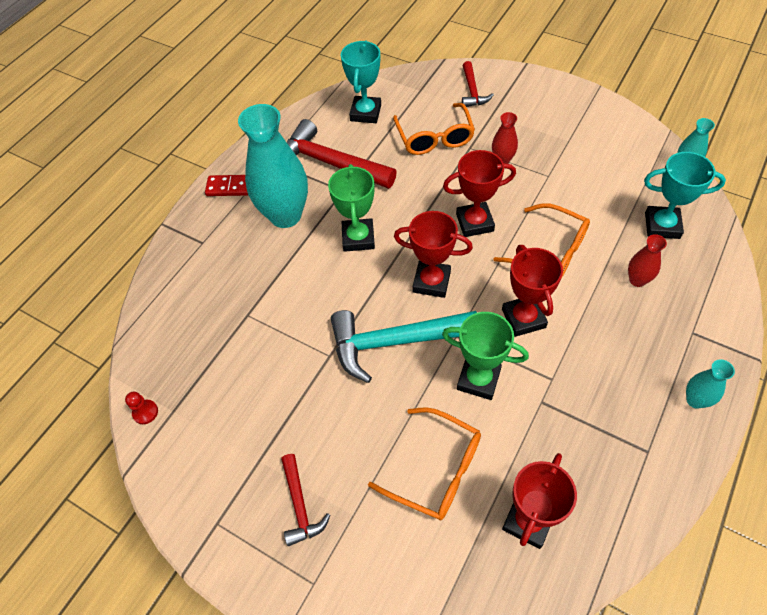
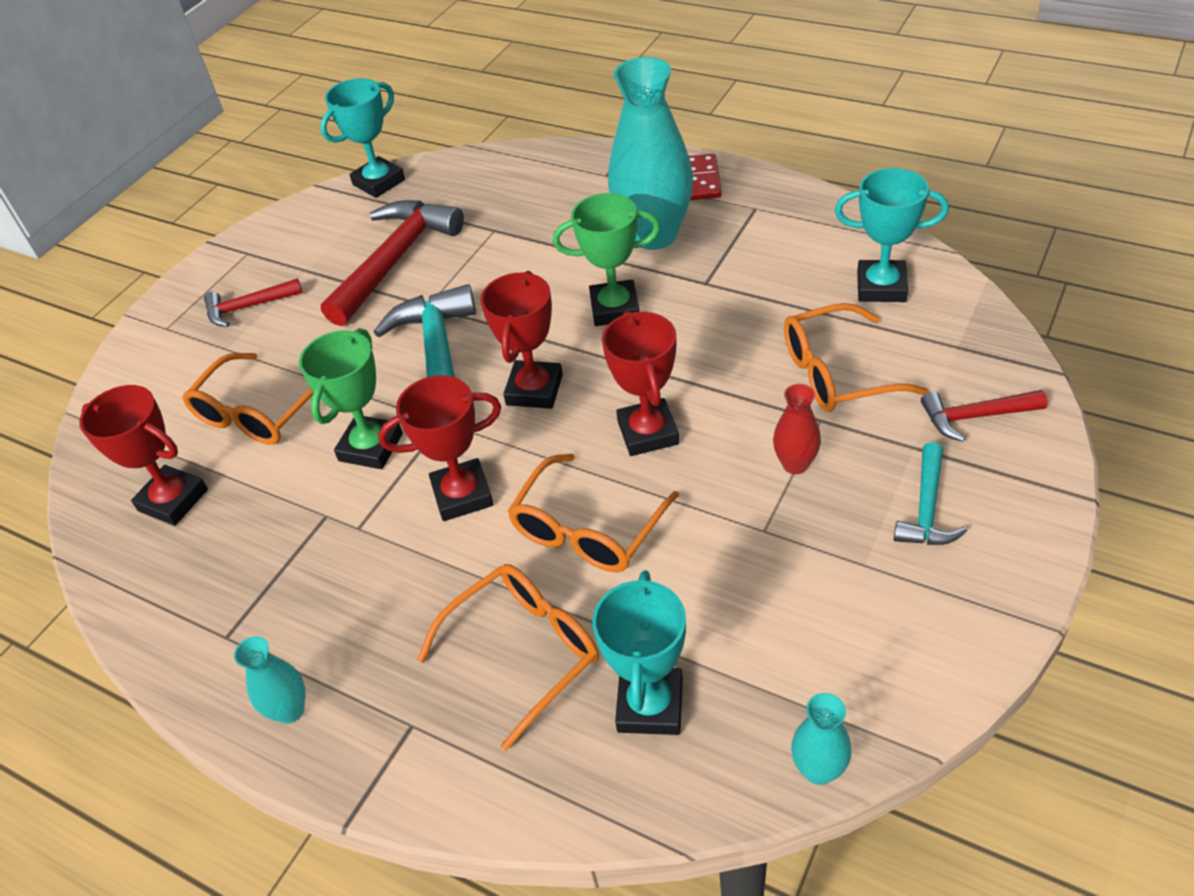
camera: 90 degrees right, 10 degrees down
red pawn [125,392,158,424] -> turquoise trophy [320,78,405,198]
red hammer [287,119,397,189] -> red hammer moved to [321,200,464,326]
red vase [628,234,667,287] -> orange glasses [417,564,599,751]
none -> turquoise hammer [894,442,967,545]

